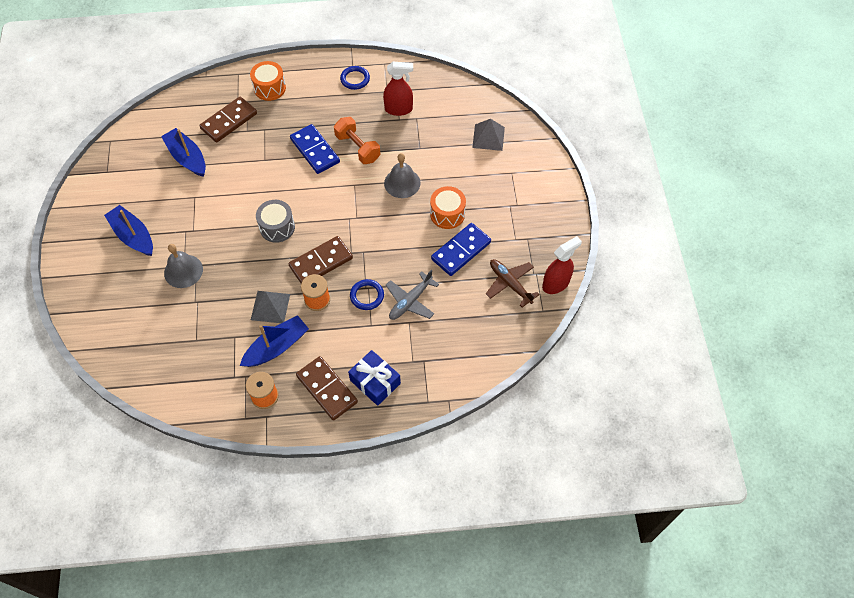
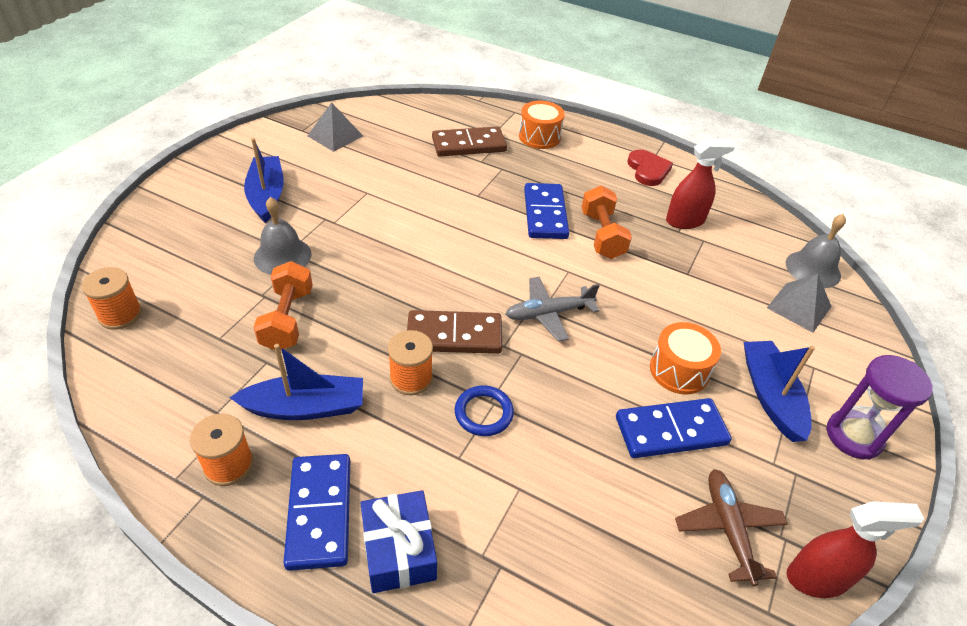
camera: 30 degrees right, 15 degrees down
blue boat [161,128,206,177] -> blue boat moved to [744,341,815,442]
grey pyramid [251,291,290,323] -> grey pyramid moved to [308,102,363,152]
grey drum [256,200,295,243] -> none
brown domino [296,356,358,421] -> blue domino [283,454,350,571]
blue ring [340,66,370,90] -> red heart [627,150,673,186]
red spray bottle [383,62,413,116] -> red spray bottle turned 45 degrees counterclockwise [666,139,735,229]
grey bell [384,153,421,198] -> grey bell moved to [786,214,846,288]
grey plane [386,270,439,320] -> grey plane moved to [506,277,600,342]
none -> orange spool [82,267,142,330]
none -> orange dumbbell [253,261,313,350]
none -> purple hourglass [826,355,933,460]

